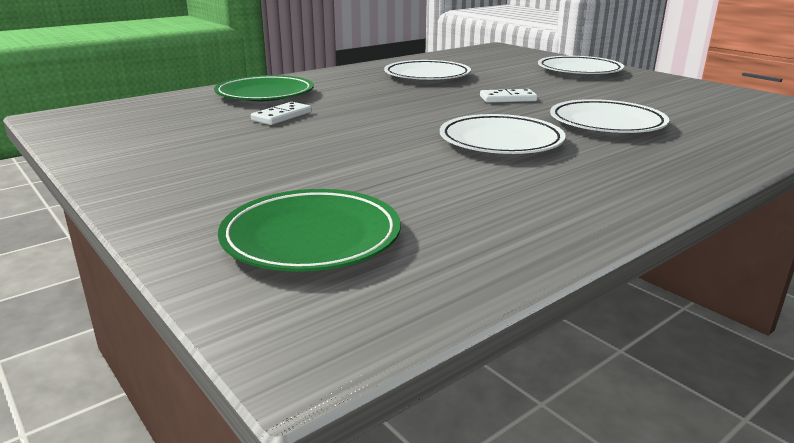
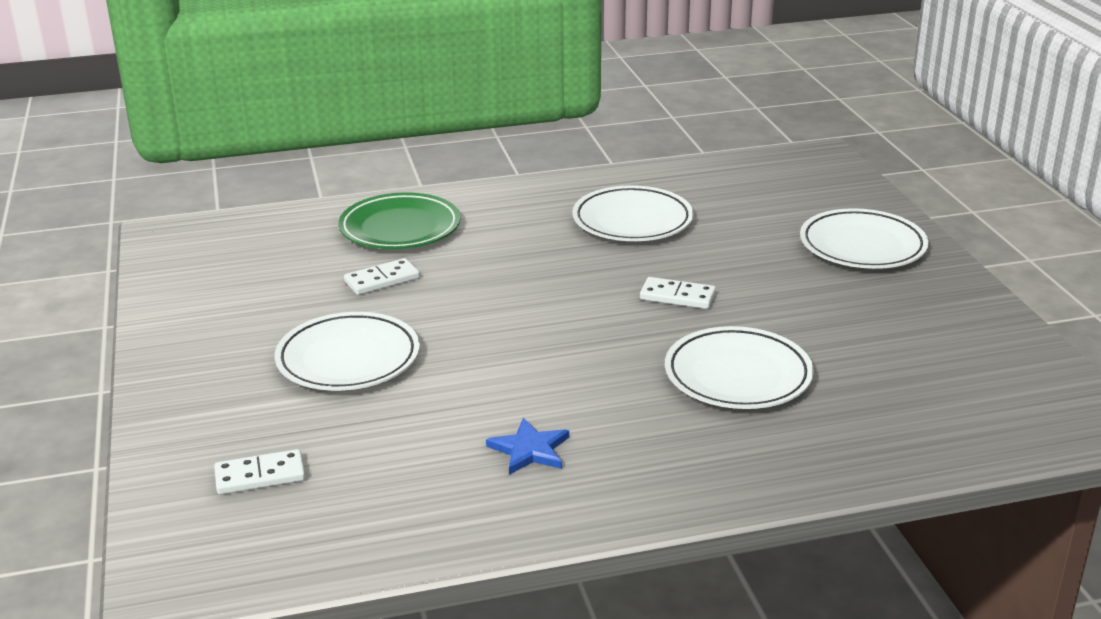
camera: 25 degrees right, 5 degrees up
green plate [218,189,401,272] -> white domino [214,449,305,495]
white plate [440,114,566,154] -> white plate moved to [275,312,420,391]
none -> blue star [486,418,569,475]

